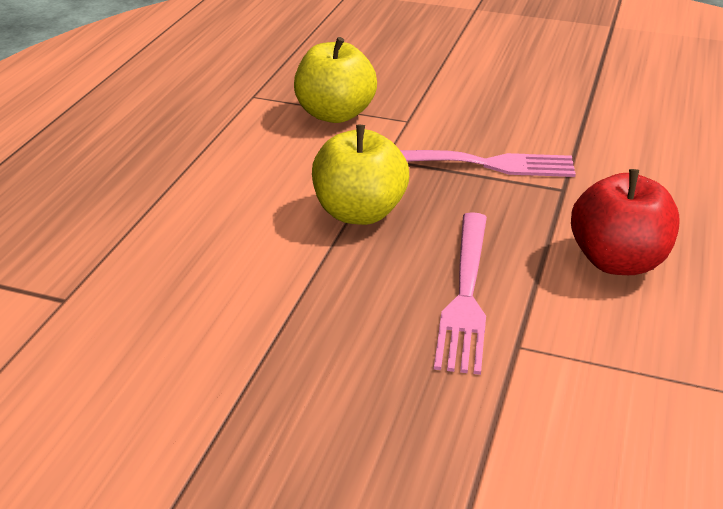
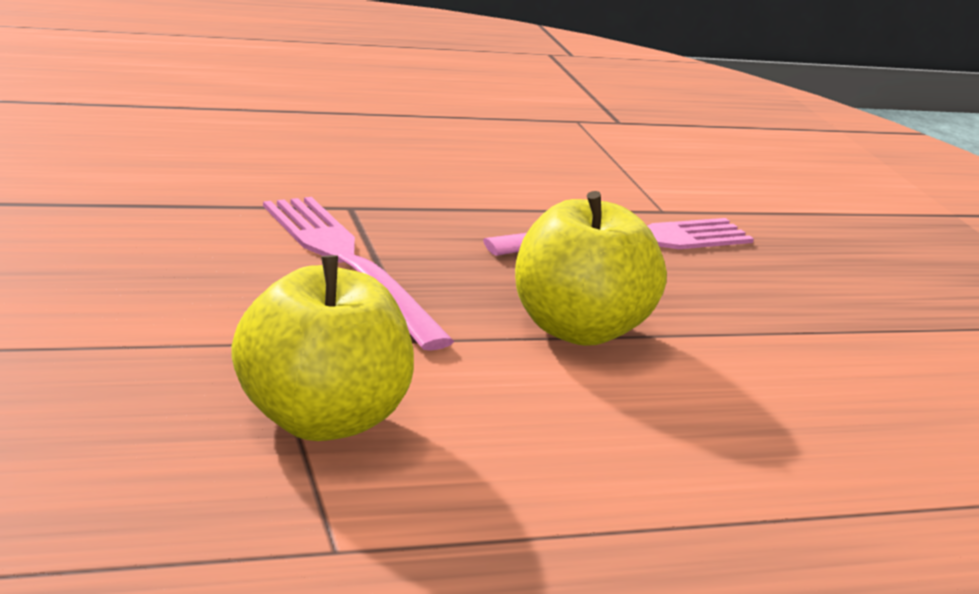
camera: 130 degrees left, 10 degrees down
red apple [571,169,679,275] -> none

